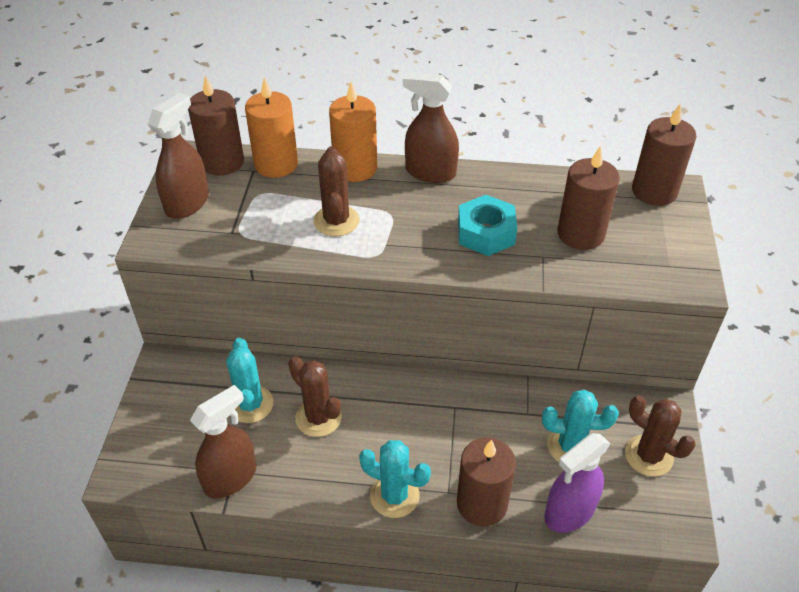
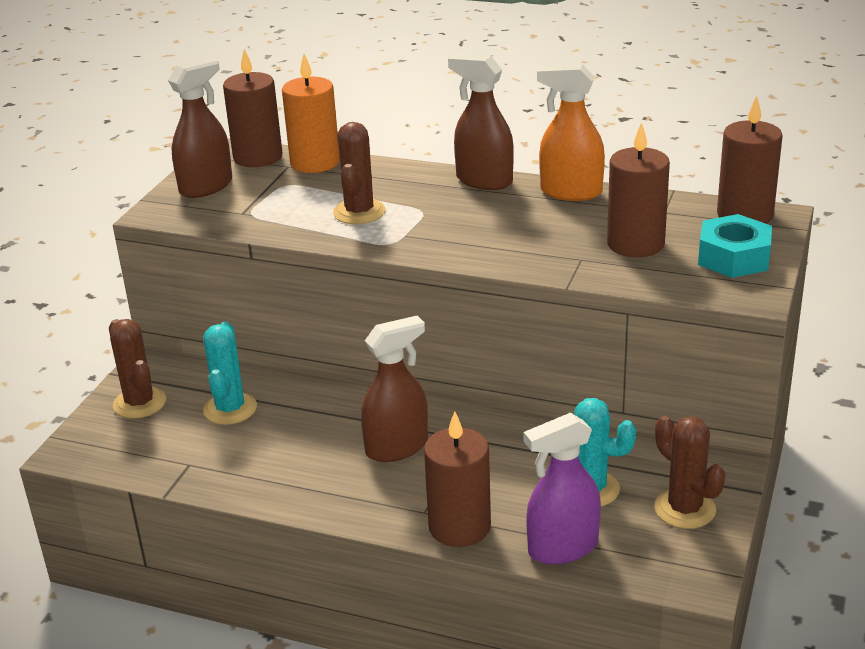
camera: 15 degrees right, 15 degrees down
brown spray bottle [190,385,256,499] -> brown spray bottle moved to [361,316,428,462]
brown cactus [288,356,342,437] -> brown cactus moved to [109,319,166,418]
orange candle [329,82,377,182] -> none
turquoise cactus [359,440,431,518] -> none
turquoise nut [458,195,517,256] -> turquoise nut moved to [698,214,772,278]
none -> orange spray bottle [537,64,605,201]

